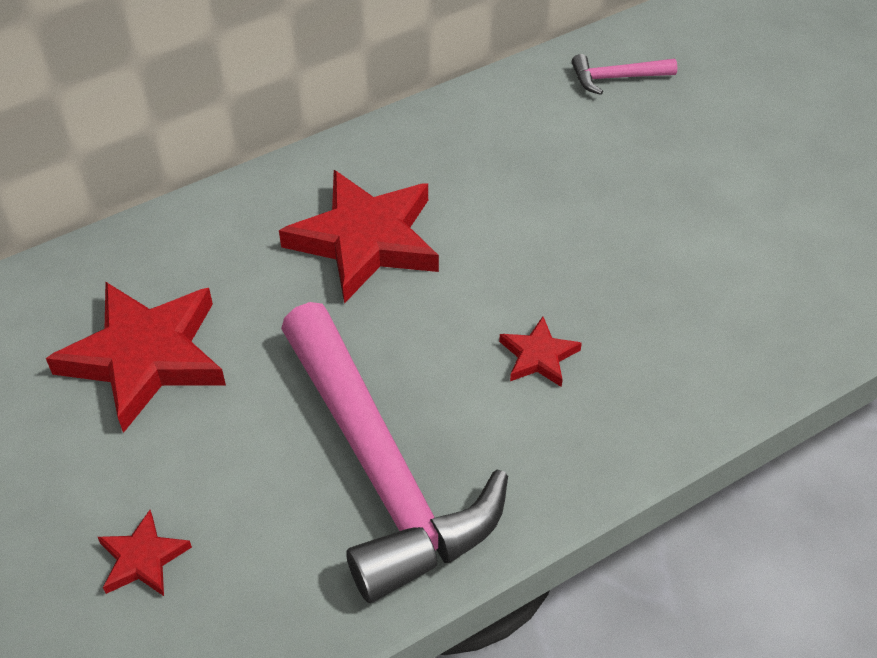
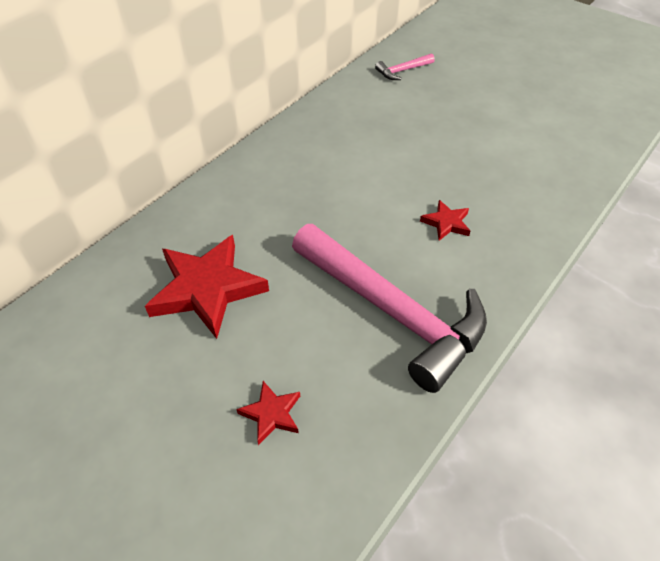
camera: 20 degrees left, 0 degrees up
red star [279,170,439,304] -> none

